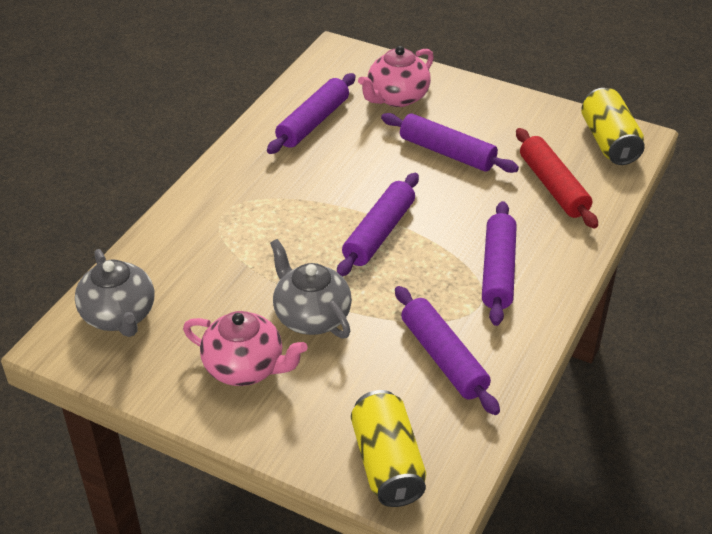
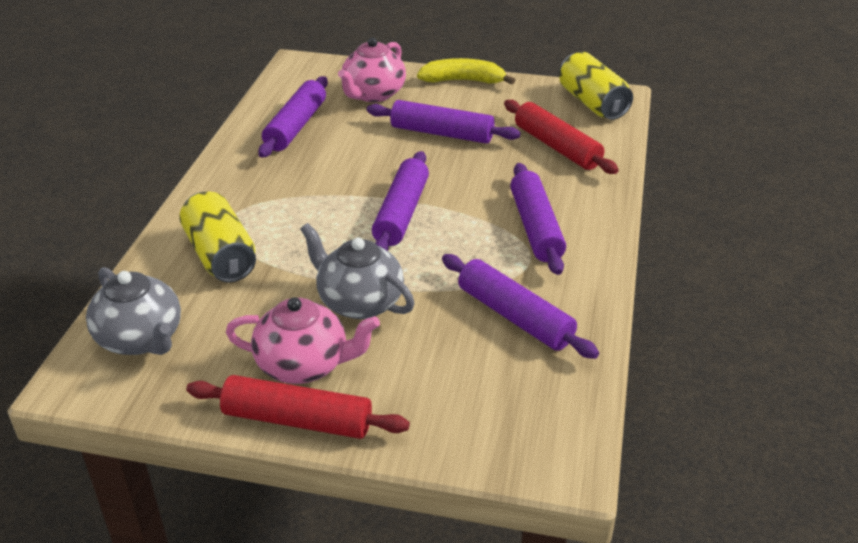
camera: 15 degrees left, 5 degrees down
yellow can [351,390,426,507] -> yellow can moved to [179,191,256,283]
none -> red rolling pin [186,375,410,439]
none -> yellow banana [417,58,515,84]

